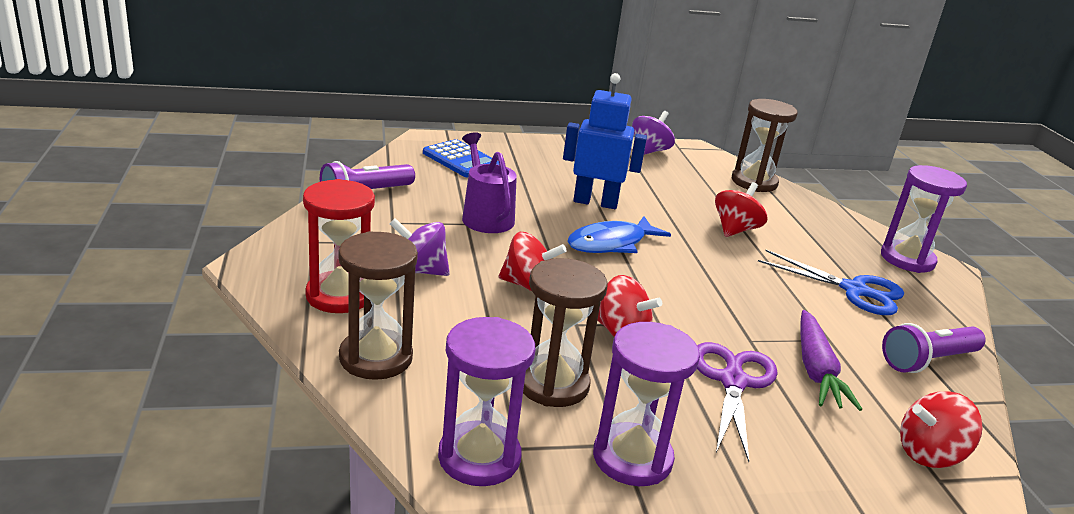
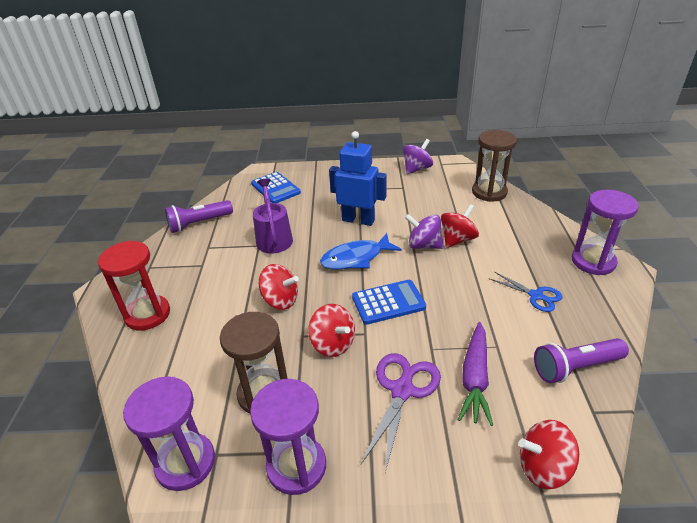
camera: 15 degrees right, 10 degrees up
brown hourglass [338,231,418,380] -> none
purple spinning top [390,218,450,276] -> purple spinning top moved to [405,214,444,249]
blue scissors [758,250,904,315] -> blue scissors [490,272,562,312], size x0.65
none -> blue calculator [352,280,426,325]

